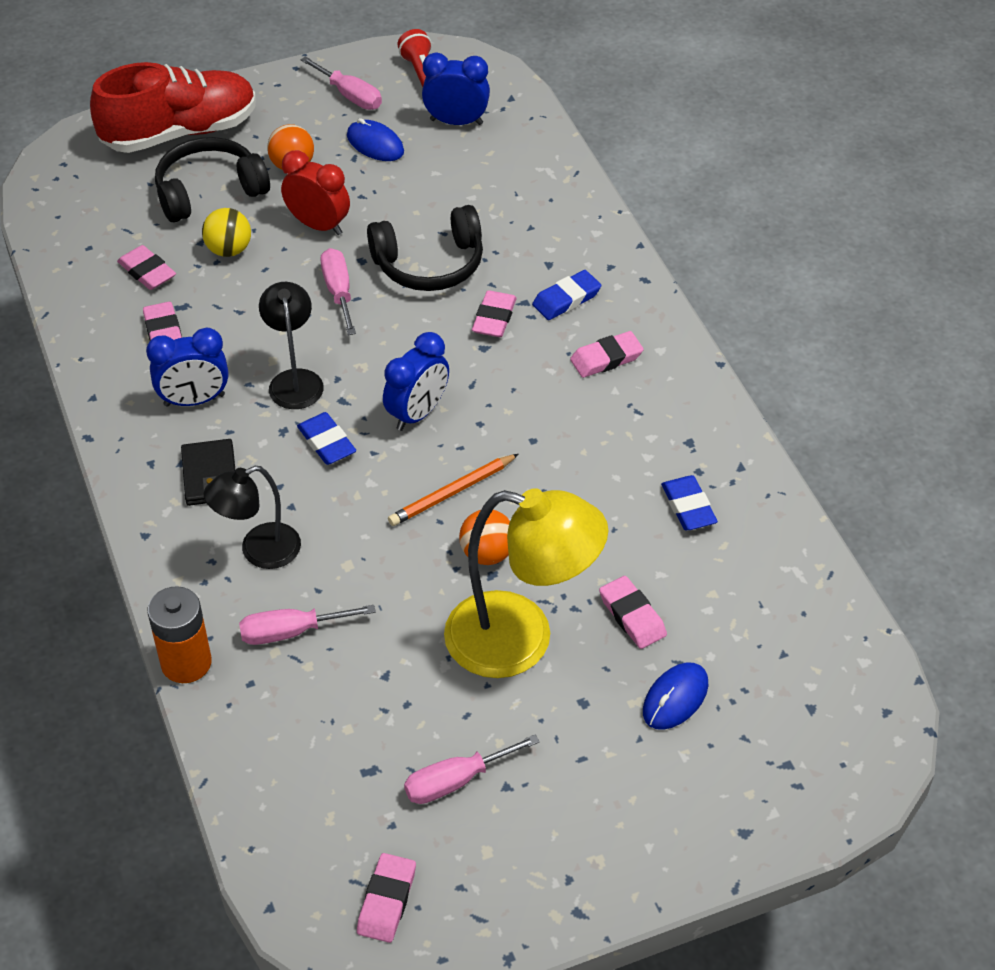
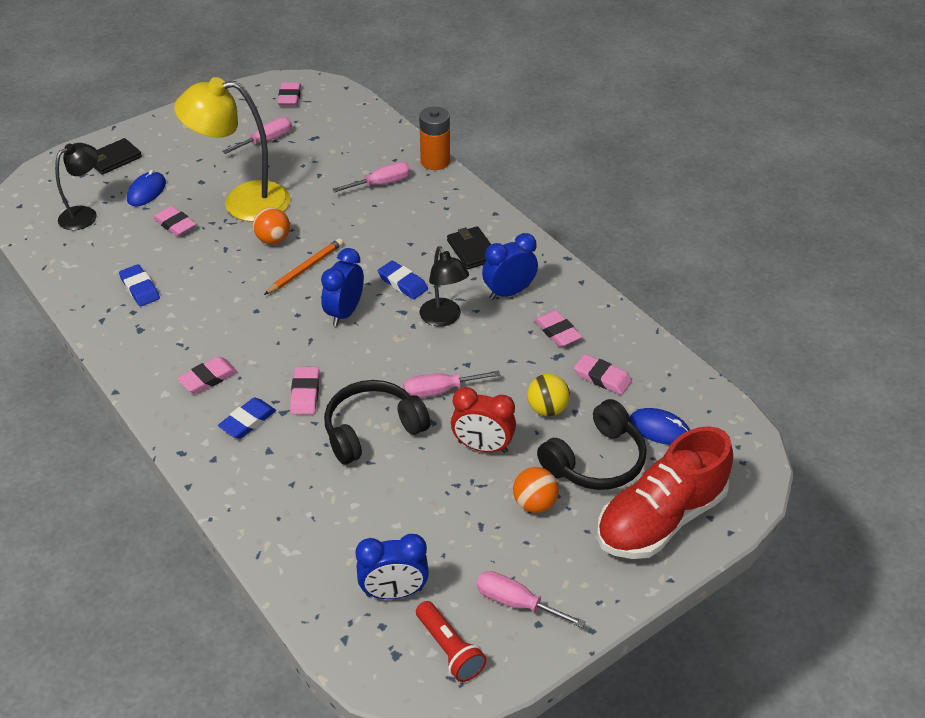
camera: 165 degrees right, 5 degrees down
black lamp [204,466,301,569] -> black lamp moved to [55,143,98,230]
pink screwdriver [320,248,356,335] -> pink screwdriver turned 105 degrees clockwise [403,370,501,398]
blue mouse [347,118,404,161] -> blue mouse moved to [630,408,690,445]
none -> black wallet [94,138,142,175]

